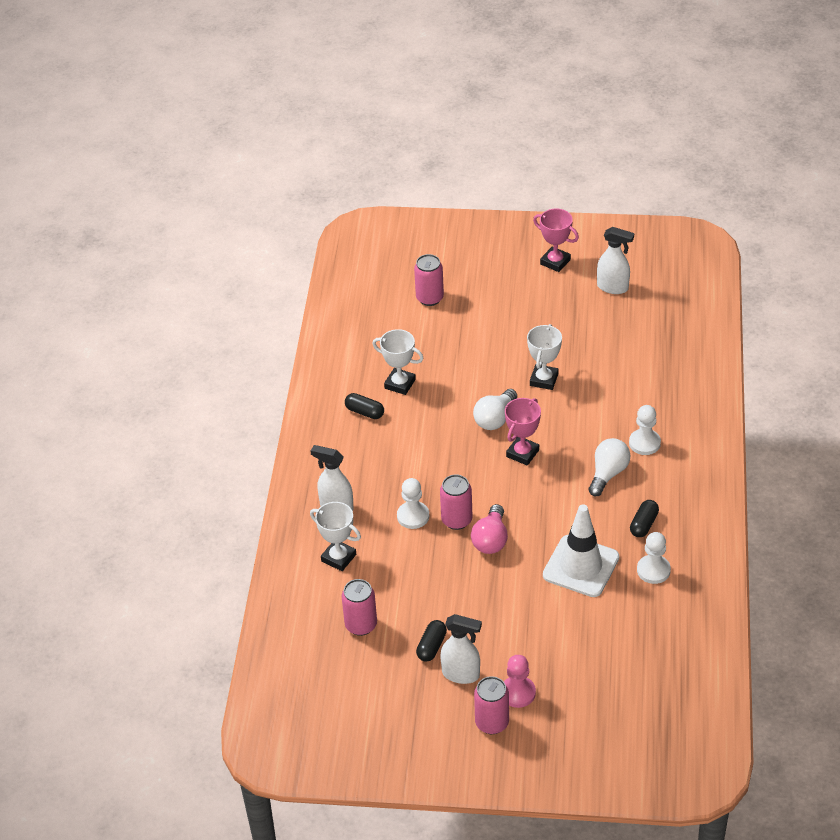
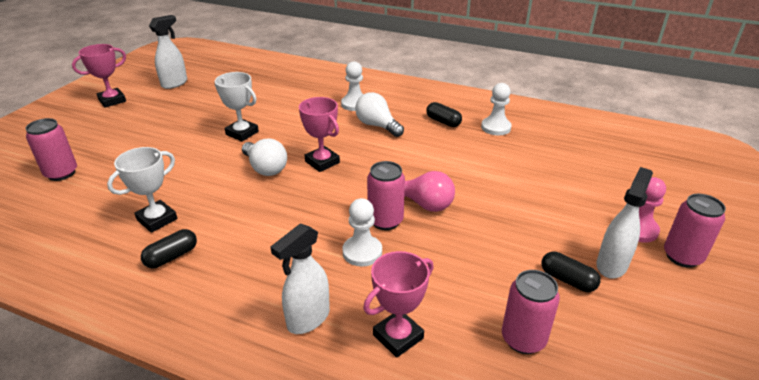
camera: 75 degrees left, 10 degrees down
white trophy [310,502,361,571] -> pink trophy [363,251,434,358]
white traffic cone [543,504,619,597] -> none

